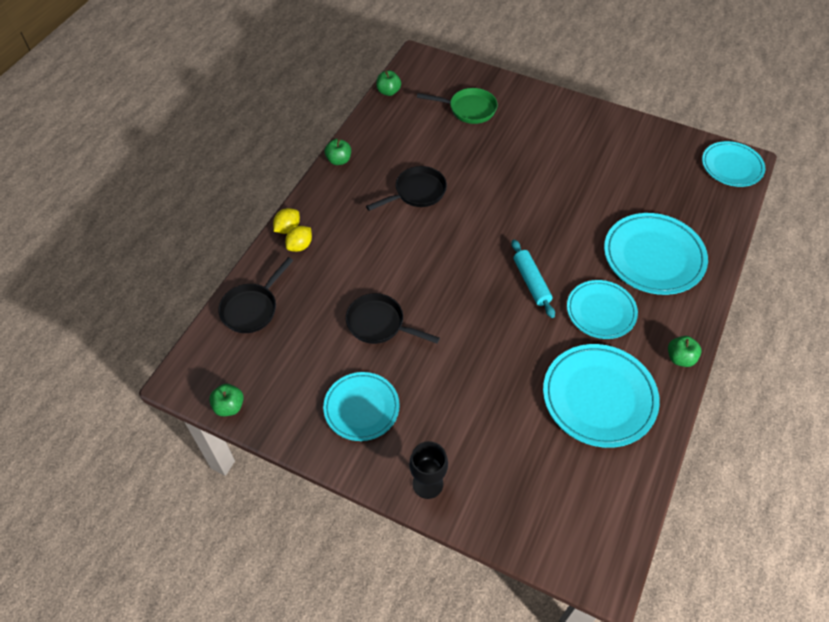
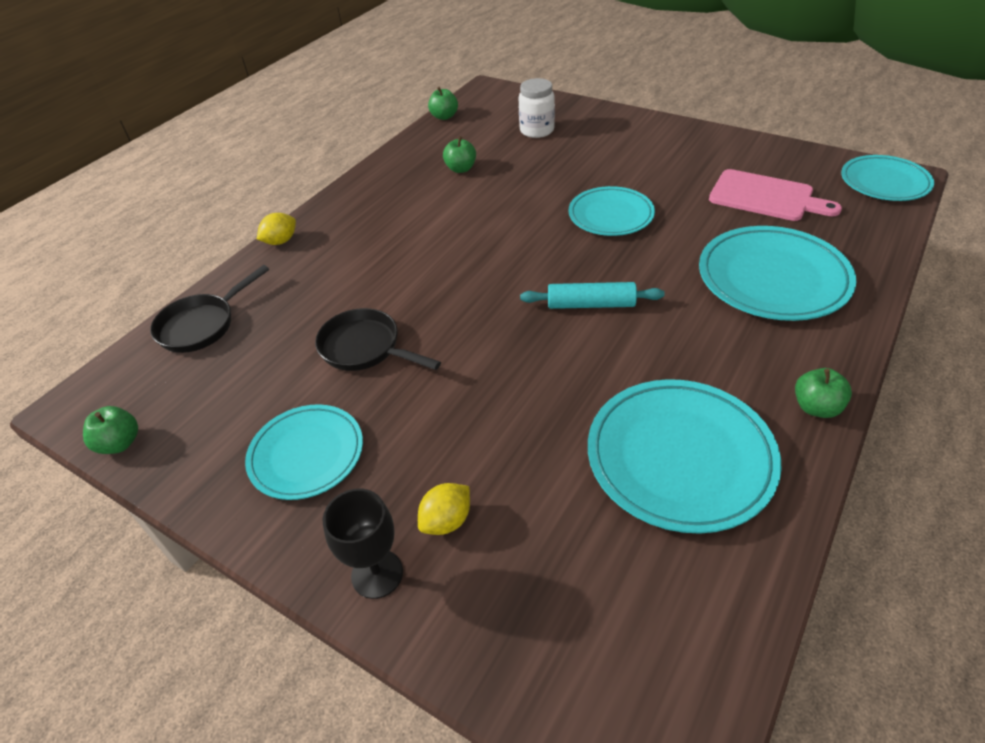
camera: 10 degrees right, 10 degrees down
yellow lemon [285,226,312,252] -> yellow lemon moved to [418,483,470,535]
green apple [325,139,351,165] -> green apple moved to [443,136,476,173]
black pan [366,166,447,211] -> none
green pan [417,88,498,124] -> white jar [519,78,555,138]
turquoise rolling pin [511,239,555,318] -> turquoise rolling pin turned 75 degrees counterclockwise [520,282,665,309]
turquoise plate [567,280,638,339] -> turquoise plate moved to [568,186,655,236]
none -> pink cutting board [709,169,842,221]

